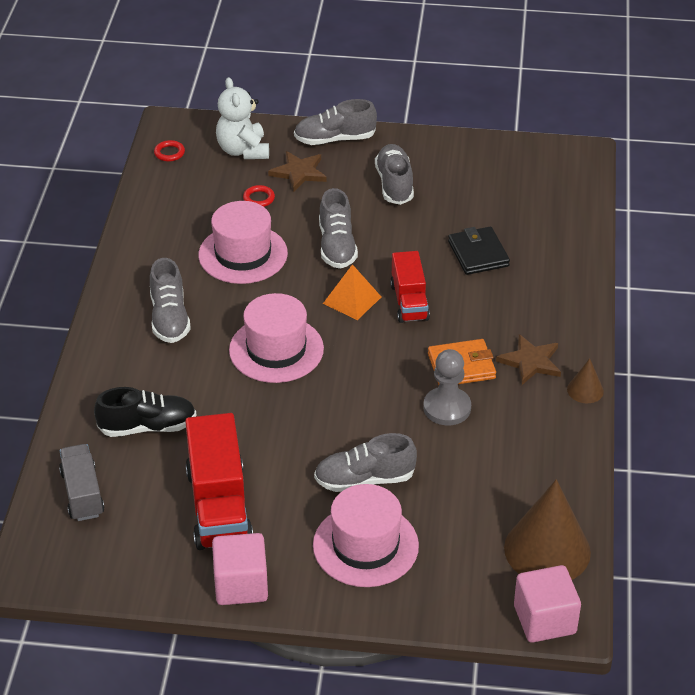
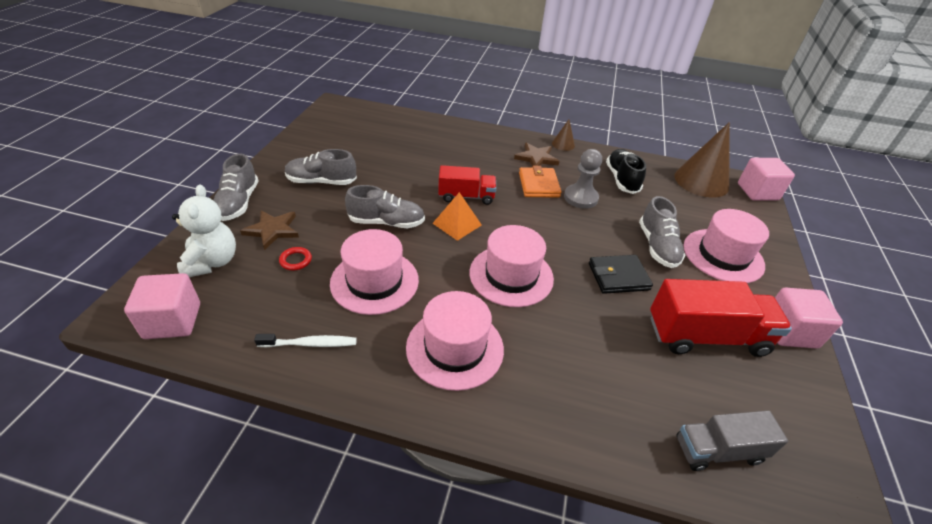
camera: 85 degrees left, 0 degrees up
black shoe [94,387,196,437] -> black shoe moved to [606,149,646,194]
grey shoe [150,258,191,343] -> pink hat [406,291,504,391]
red ring [154,140,185,162] -> pink cube [124,273,200,339]
white teddy bear [216,77,269,159] -> white teddy bear turned 90 degrees counterclockwise [172,185,236,277]
black wallet [448,227,510,275] -> black wallet moved to [589,255,653,294]
none -> white toothbrush [254,334,357,348]

